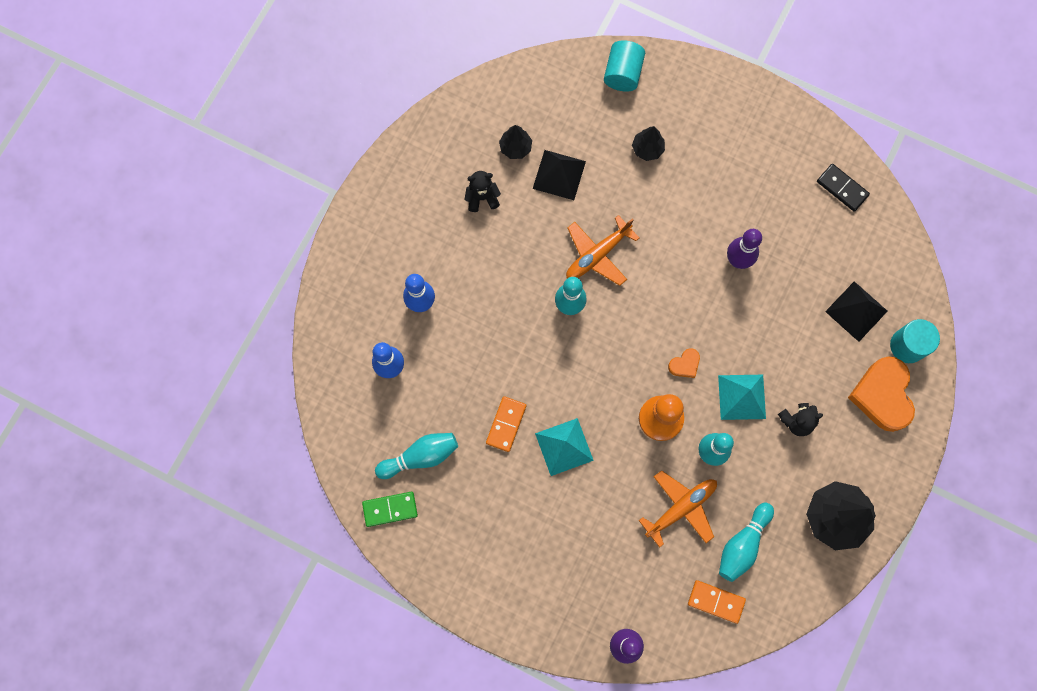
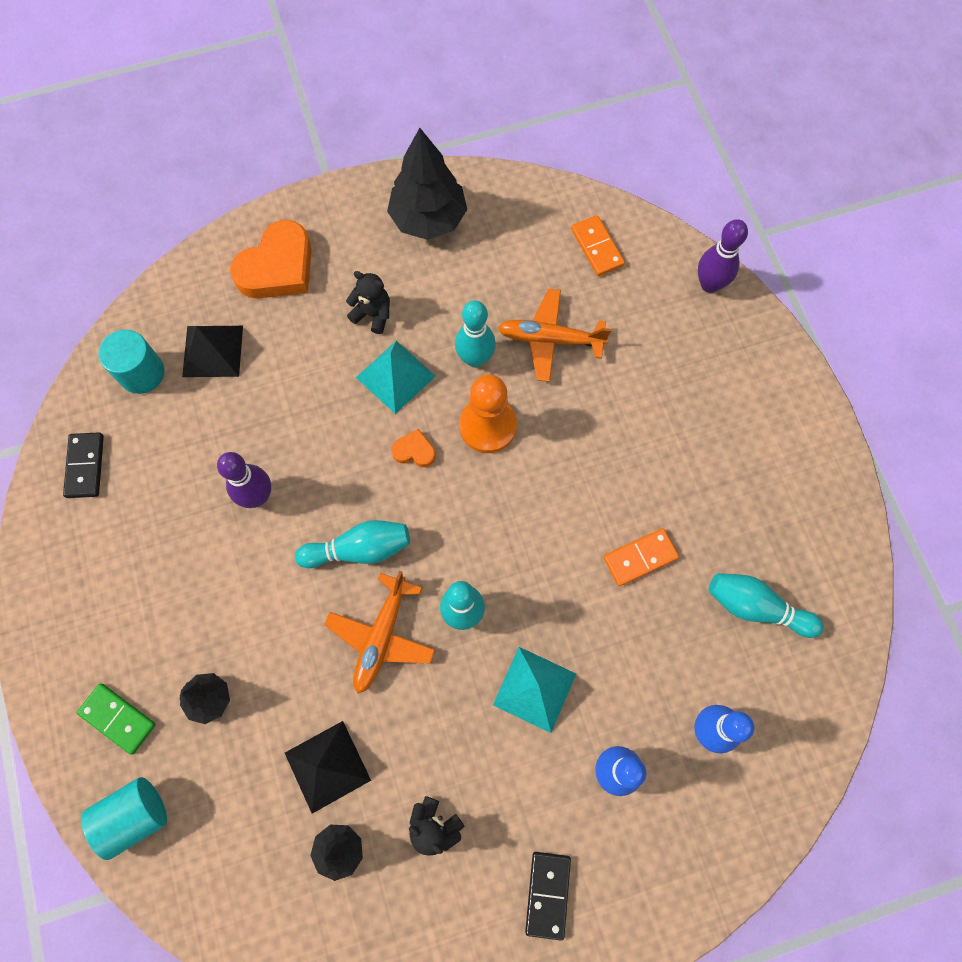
camera: 135 degrees left, 5 degrees down
green domino [362,492,418,527] -> green domino moved to [77,683,156,755]
turquoise pyramid [535,418,594,476] -> turquoise pyramid moved to [493,647,576,733]
orange plane [566,215,639,286] -> orange plane turned 105 degrees clockwise [324,571,435,693]
turquoise bowling pin [719,502,774,582] -> turquoise bowling pin moved to [295,520,410,568]
turquoise cylinder [890,319,940,363] -> turquoise cylinder moved to [98,330,165,394]
none -> black domino [525,852,571,941]

